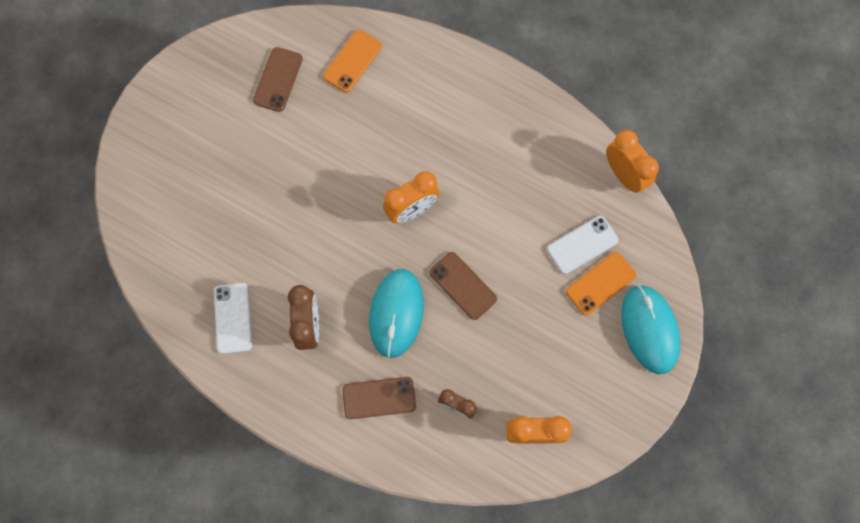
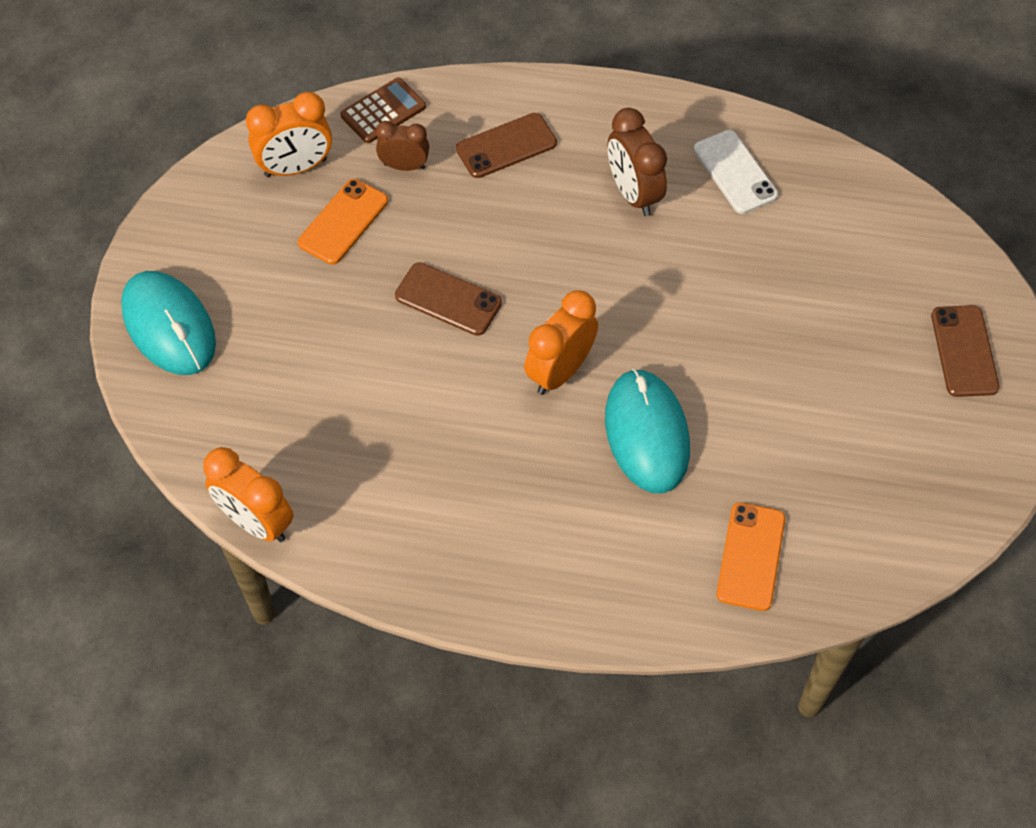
camera: 160 degrees right, 15 degrees down
brown phone [253,47,303,112] -> brown phone moved to [931,305,1000,397]
turquoise mouse [369,269,424,358] -> turquoise mouse moved to [605,369,690,493]
white phone [547,216,619,274] -> none
orange phone [566,252,636,315] -> orange phone moved to [298,179,388,265]
none -> brown calculator [340,77,426,143]

